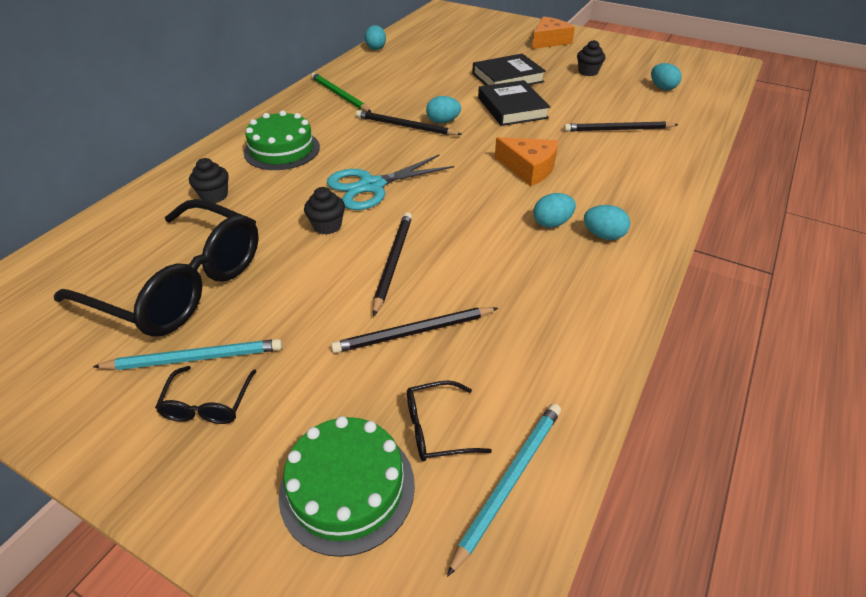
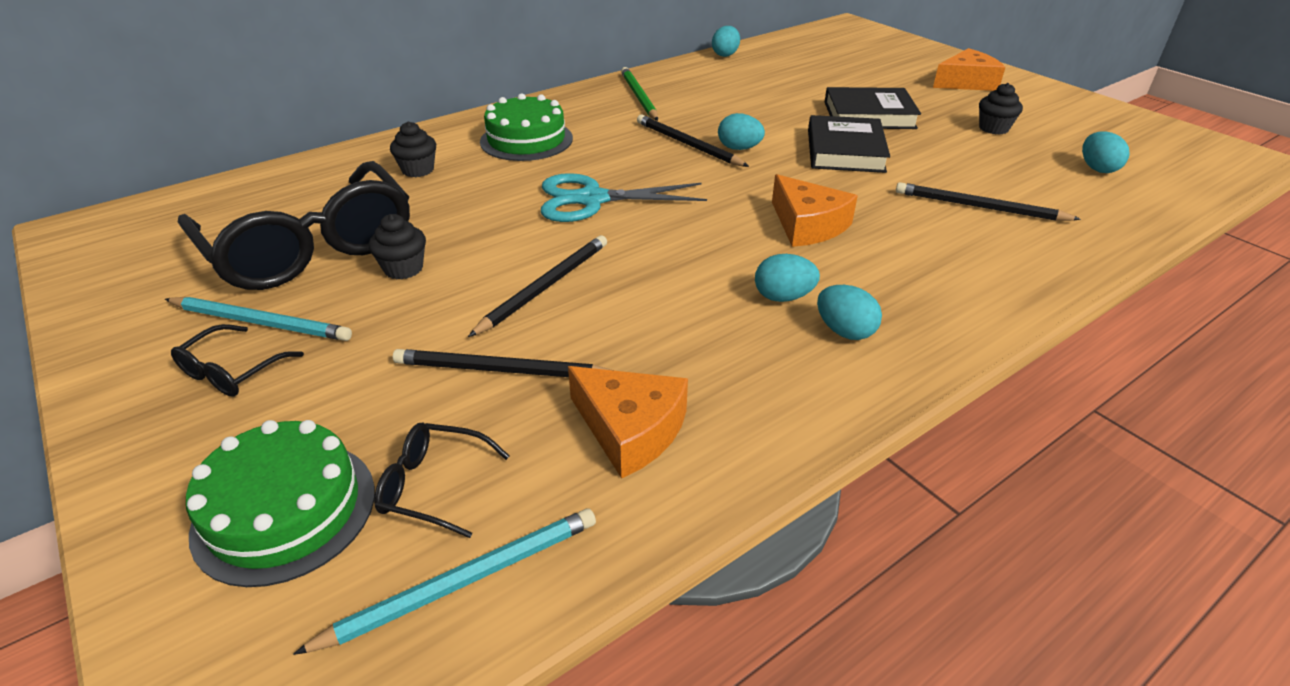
camera: 25 degrees right, 5 degrees down
black cupcake [304,187,345,235] -> black cupcake moved to [369,214,426,280]
none -> orange cheese [568,366,688,479]

